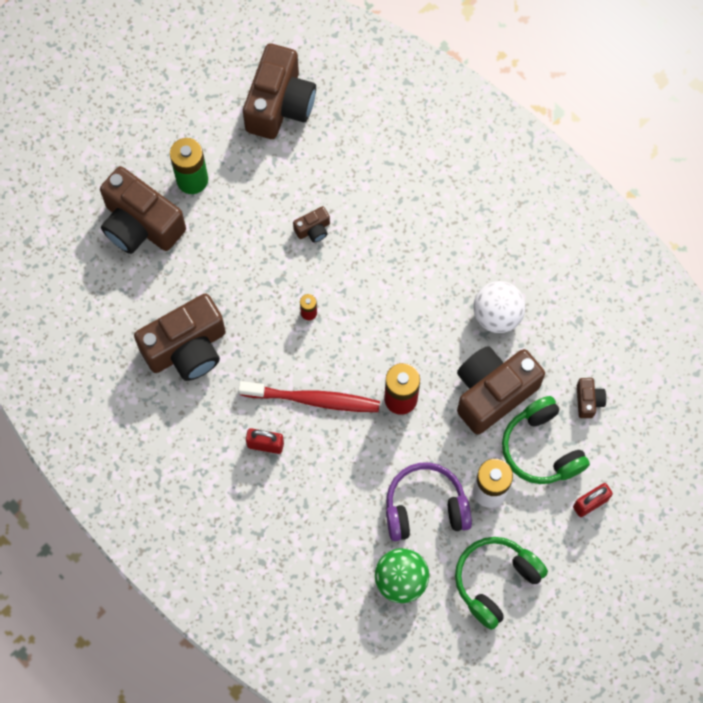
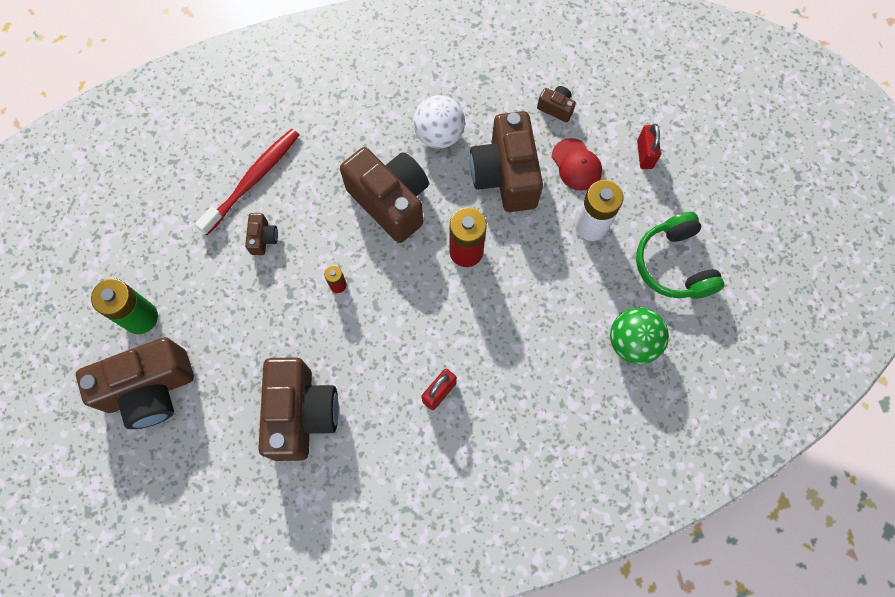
camera: 60 degrees left, 0 degrees up
red toothbrush [238,381,380,412] -> red toothbrush moved to [195,128,299,235]
brown camera [243,43,316,139] -> brown camera moved to [340,147,429,243]
purple headphones [386,462,472,541] -> none
green headphones [502,396,590,484] -> red cap [552,138,602,191]

